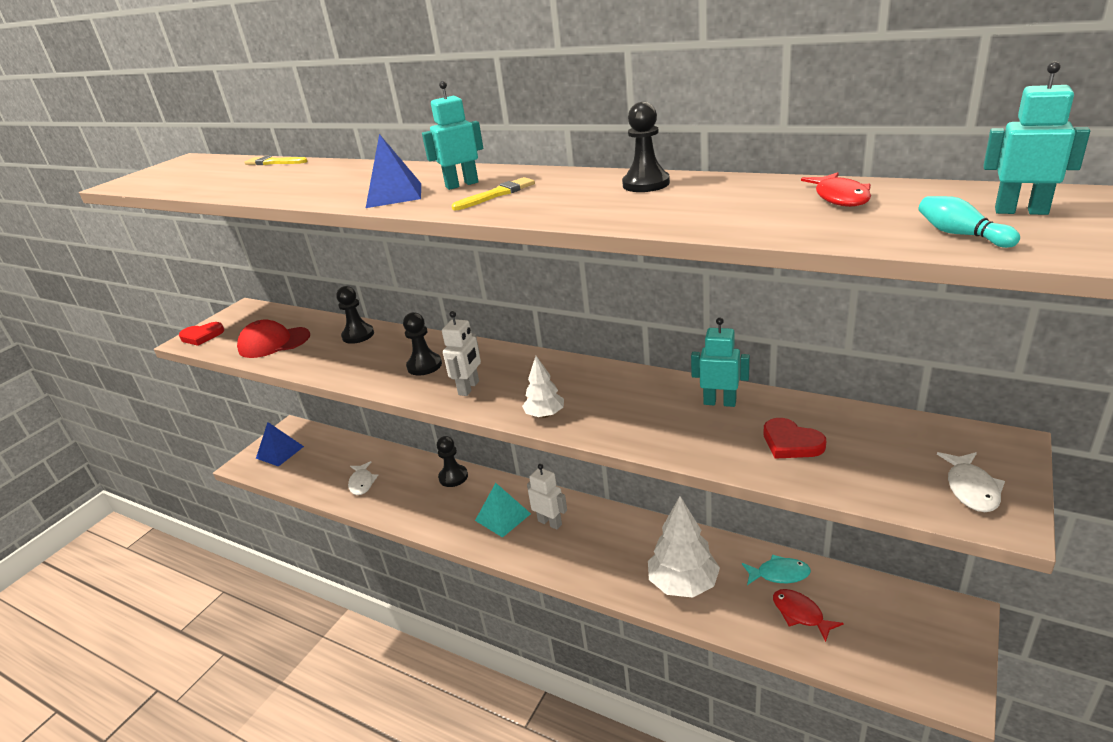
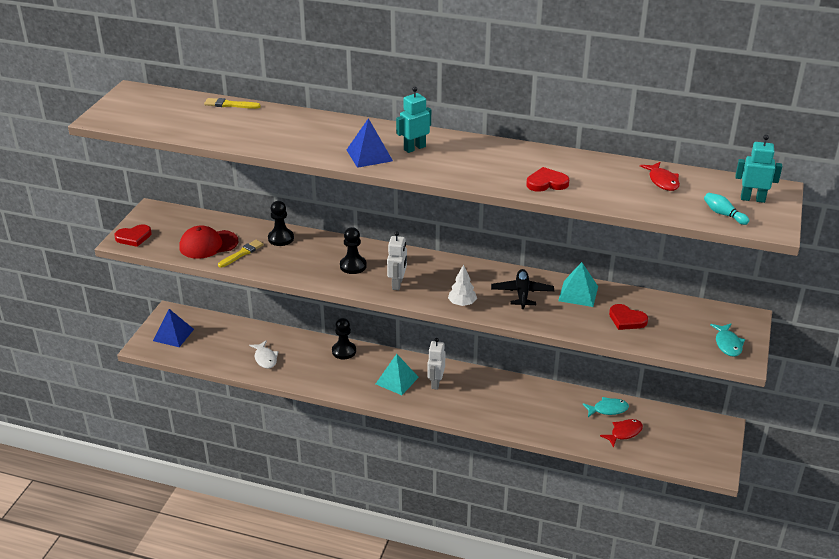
camera: 15 degrees left, 5 degrees up
yellow brush [452,177,535,210] -> yellow brush moved to [218,240,264,267]
white robot [527,464,567,530] -> white robot turned 105 degrees counterclockwise [427,338,445,390]
black pawn [622,102,670,192] -> none
white tree [648,496,720,598] -> none
turquoise robot [691,318,750,407] -> turquoise pyramid [558,262,598,307]
red fish [773,589,844,642] -> red fish turned 105 degrees clockwise [600,419,643,448]
white fish [937,452,1005,512] -> turquoise fish [710,323,745,357]
none -> black plane [491,269,554,309]
none -> red heart [526,167,569,192]

